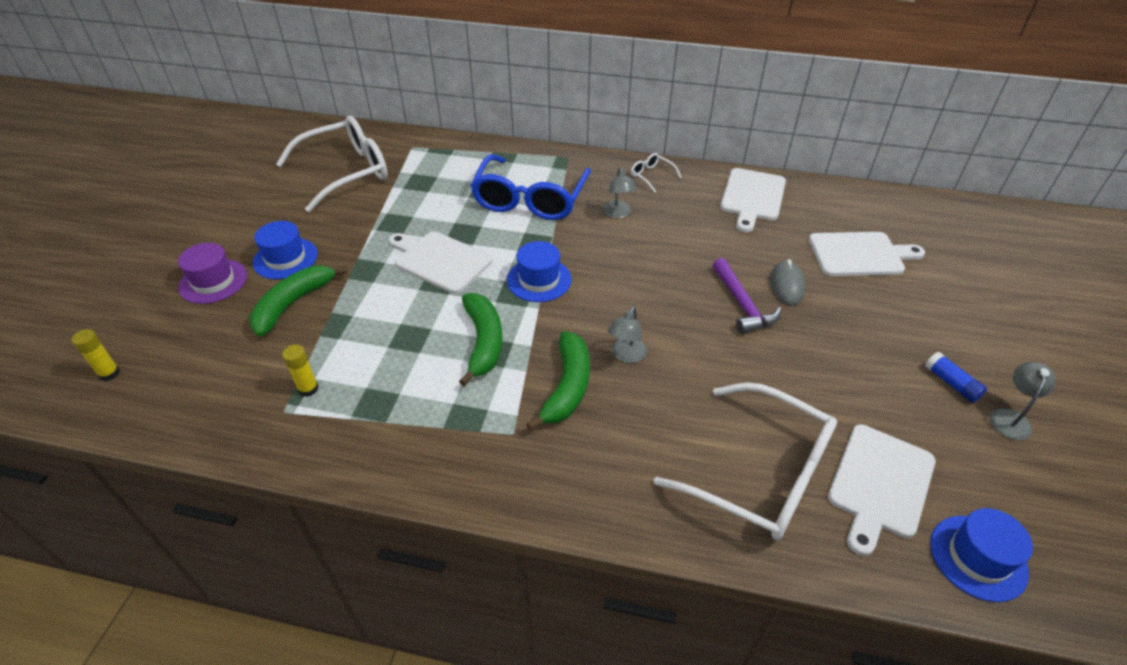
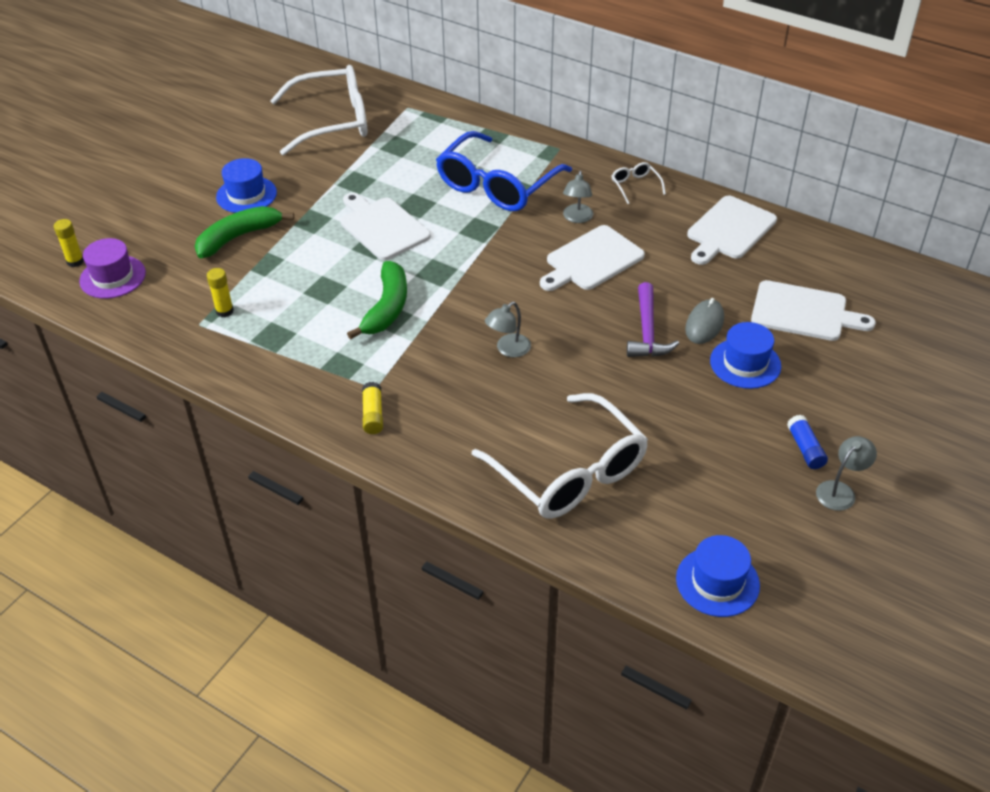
camera: 20 degrees right, 0 degrees up
purple hat [178,243,247,304] -> purple hat moved to [79,238,146,299]
blue hat [507,241,572,302] -> blue hat moved to [710,322,781,389]
green banana [526,331,590,431] -> none
white cutting board [828,424,935,556] -> white cutting board moved to [540,225,645,291]
none -> yellow glue stick [362,382,383,434]

